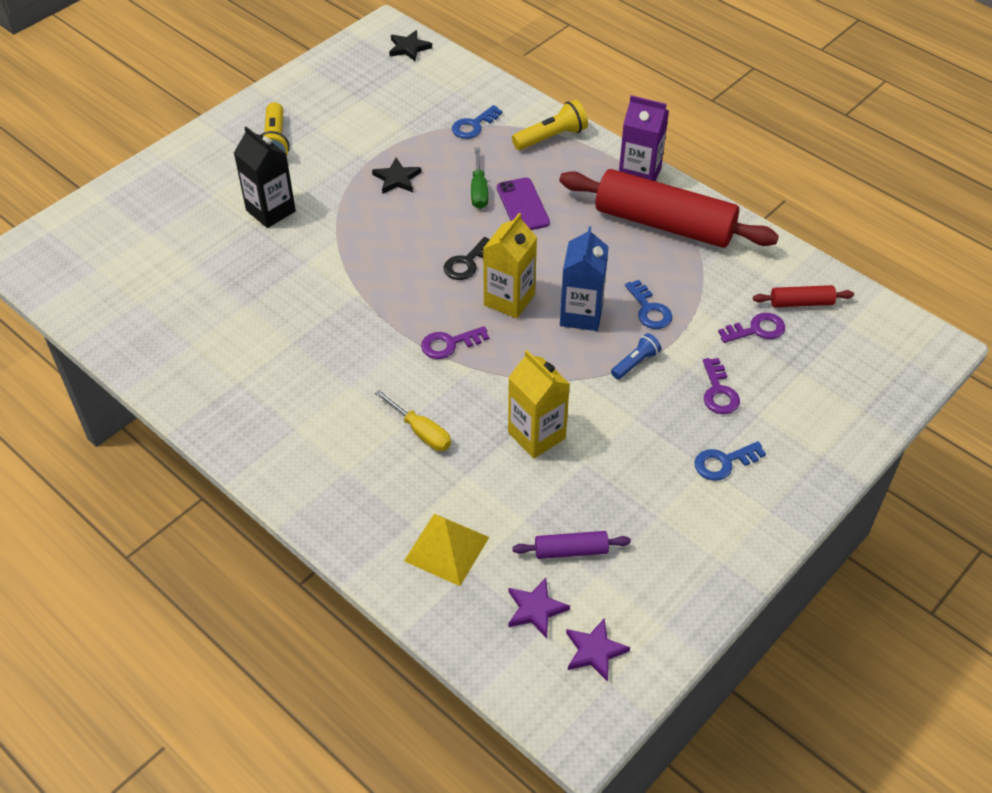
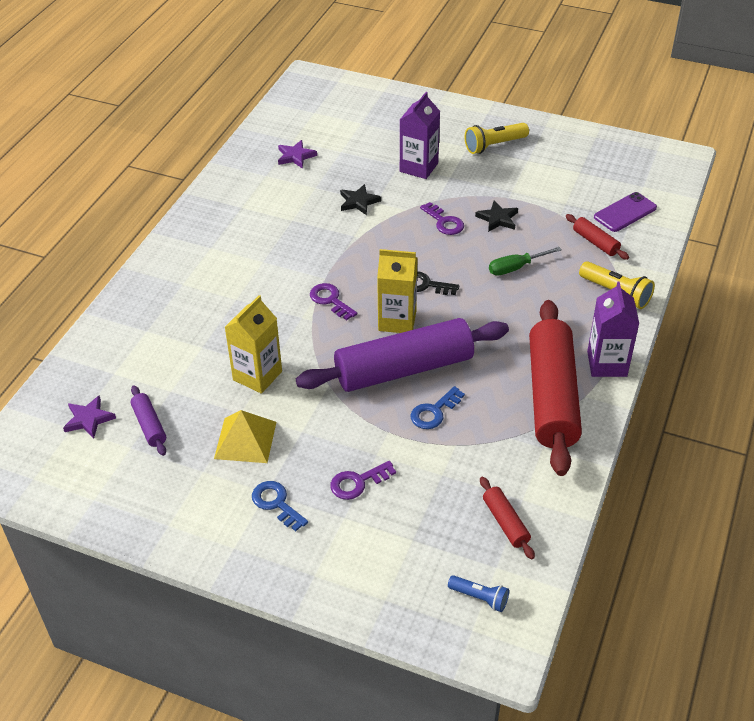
camera: 70 degrees right, 5 degrees down
black carton [234,127,296,228] -> purple carton [400,92,440,179]
yellow screwdriver [375,390,451,451] -> none
black star [389,30,432,61] -> black star moved to [340,184,381,215]
yellow pyramid [404,514,489,586] -> yellow pyramid moved to [214,410,276,463]
blue key [452,105,503,139] -> red rolling pin [566,214,629,260]
purple phone [497,178,550,230] -> purple phone moved to [594,192,657,232]
blue carton [560,226,609,331] -> purple rolling pin [296,318,509,392]
purple star [566,618,630,682] -> purple star moved to [278,140,317,169]
blue flashlight [611,333,661,379] -> blue flashlight moved to [448,575,509,612]
purple key [718,313,785,343] -> purple key moved to [420,202,464,235]

